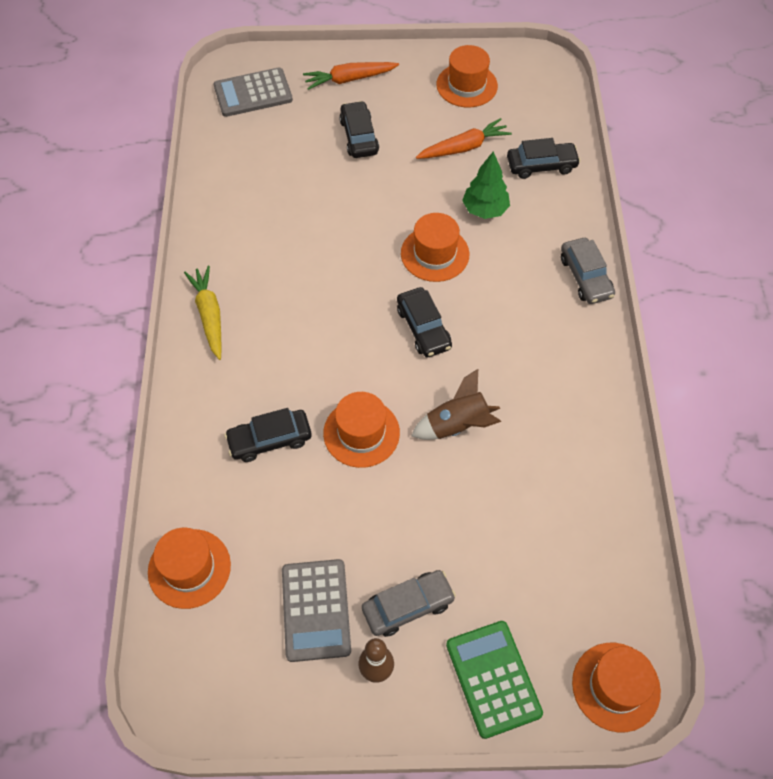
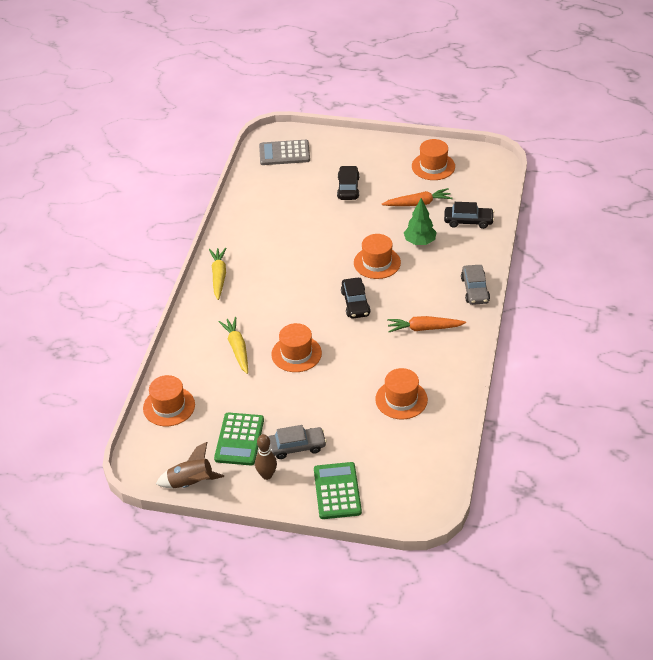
camera: 15 degrees right, 15 degrees down
black car [224,408,312,462] -> yellow carrot [219,317,248,374]
grey calculator [282,559,351,662] -> green calculator [214,412,264,466]
orange carrot [303,62,399,90] -> orange carrot moved to [387,316,466,332]
brown rocket [411,369,501,440] -> brown rocket moved to [156,442,224,488]
orange hat [572,643,661,732] -> orange hat moved to [375,368,428,419]

